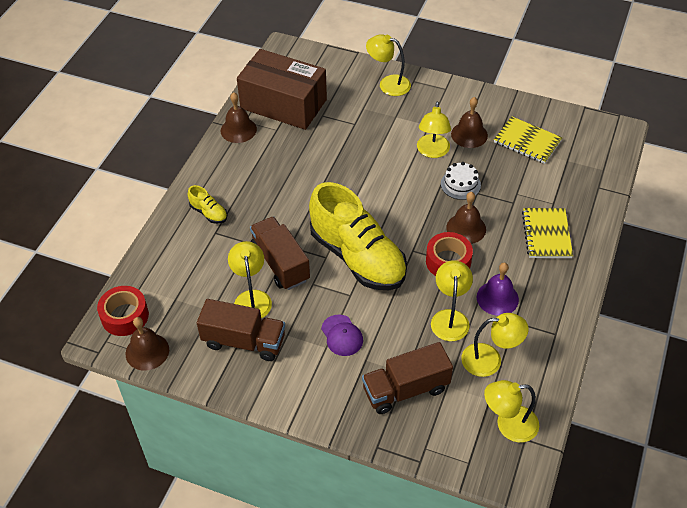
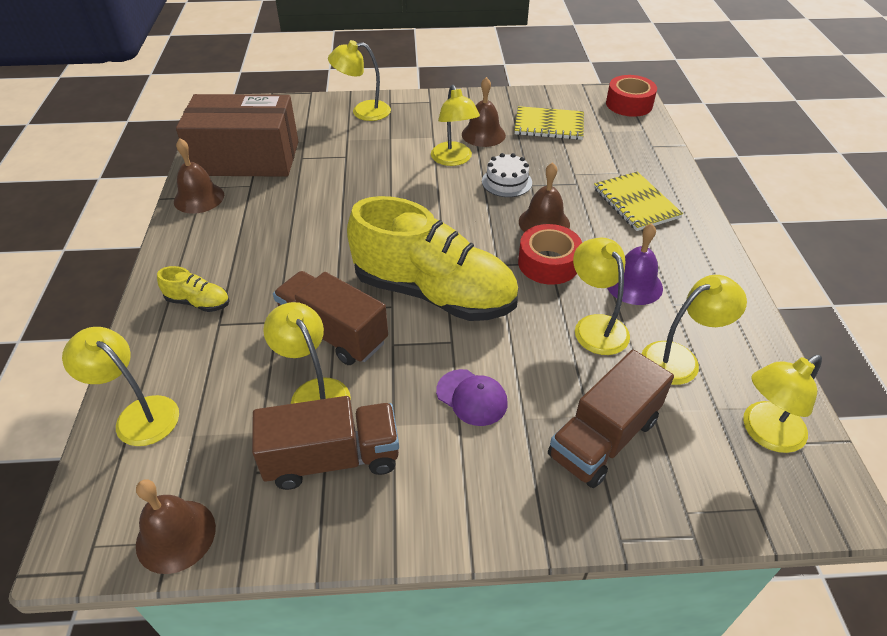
camera: 25 degrees left, 5 degrees down
red tape [97,286,149,336] -> red tape moved to [606,75,657,117]
none -> yellow lamp [62,327,179,446]

